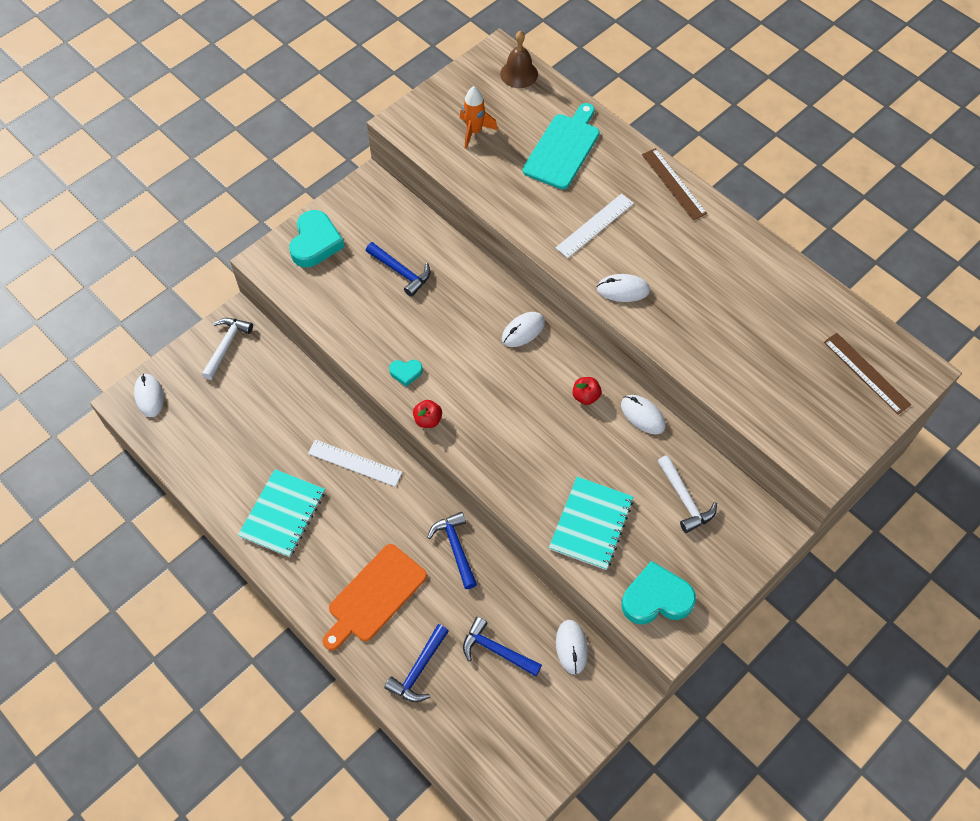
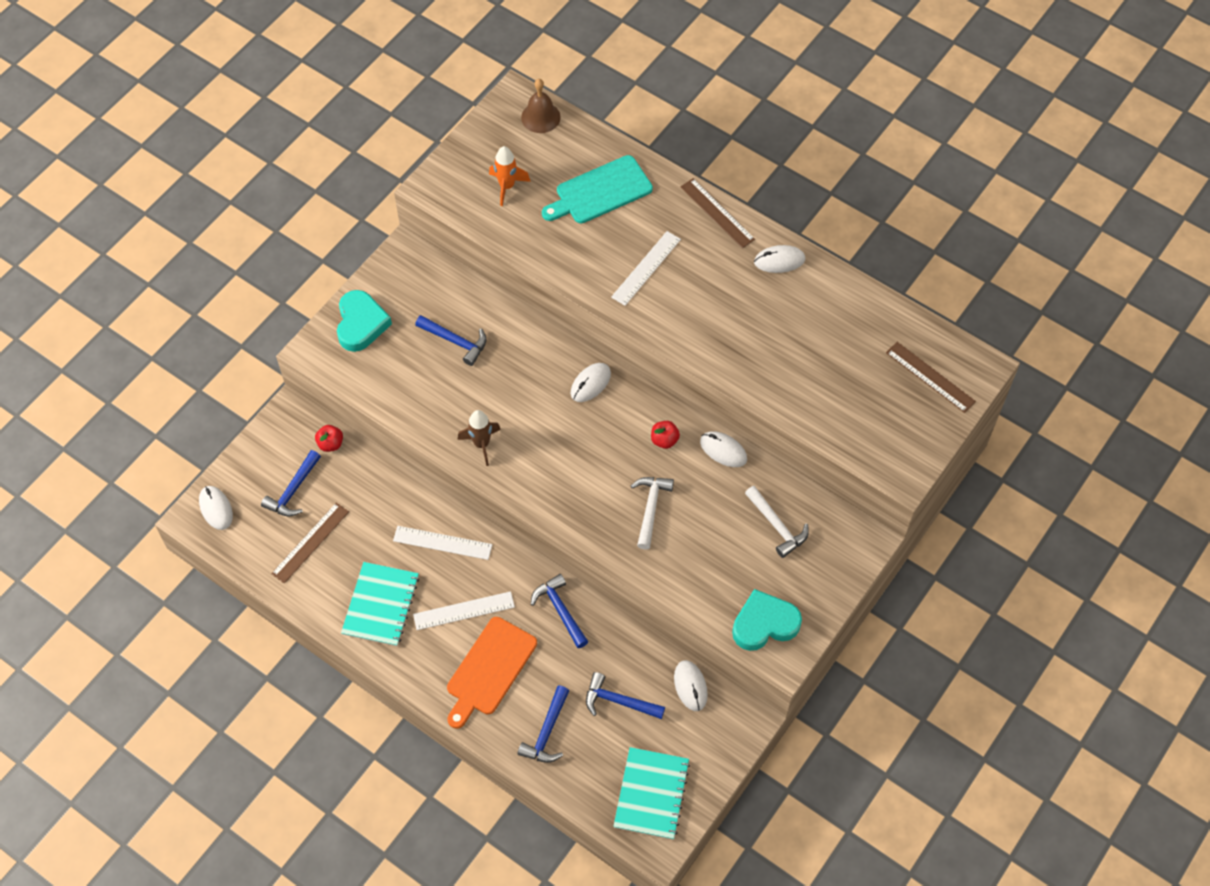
camera: 10 degrees left, 0 degrees up
white hammer [202,318,253,380] -> white hammer moved to [631,477,674,550]
turquoise heart [389,360,423,387] -> brown rocket [457,410,501,466]
red apple [413,400,442,428] -> red apple moved to [315,425,343,452]
turquoise cutting board [523,103,600,190] -> turquoise cutting board turned 135 degrees counterclockwise [542,155,653,223]
turquoise notebook [549,477,634,570] -> turquoise notebook moved to [613,747,690,840]
white mouse [597,274,650,302] -> white mouse moved to [754,245,805,273]
none -> blue hammer [261,450,321,517]
none -> brown ruler [271,503,349,584]
none -> white ruler [413,591,515,630]

